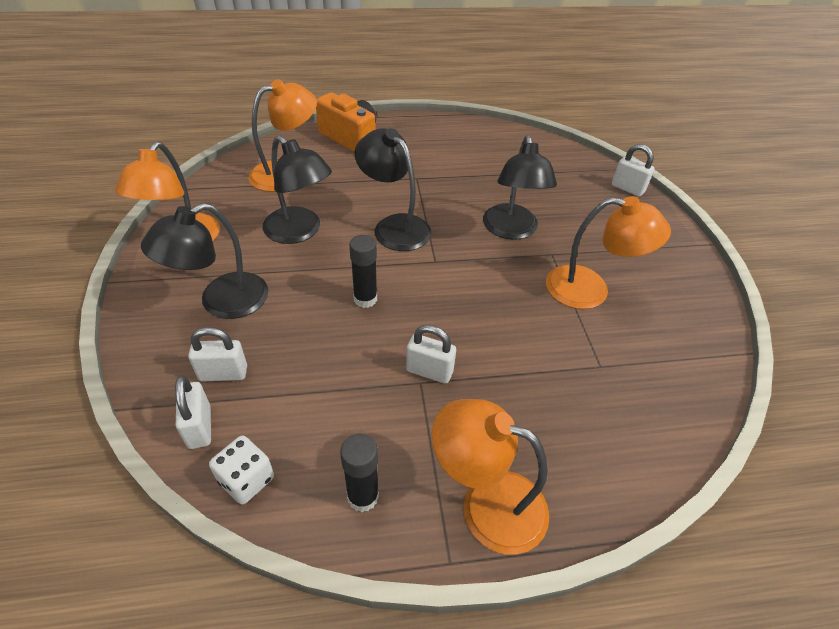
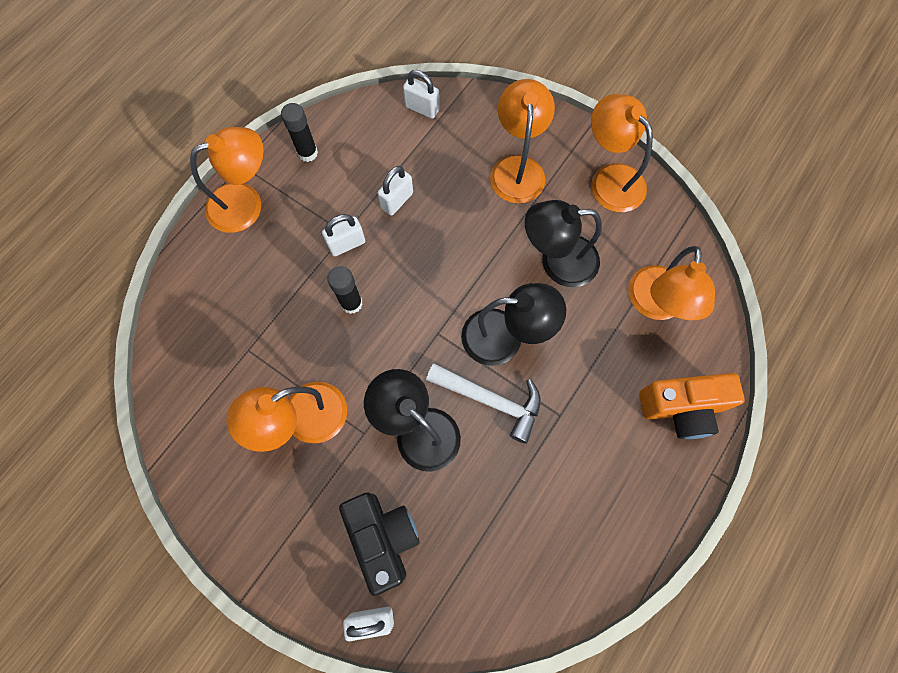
camera: 135 degrees right, 25 degrees up
black lamp [141,203,268,319] -> orange lamp [490,79,555,204]
white padlock [188,327,247,381] -> white padlock moved to [377,166,413,216]
white dice [209,436,274,505] -> none
black glue stick [349,235,377,308] -> black glue stick moved to [327,266,363,314]
none -> black camera [339,492,419,596]
none -> white hammer [426,363,541,444]

